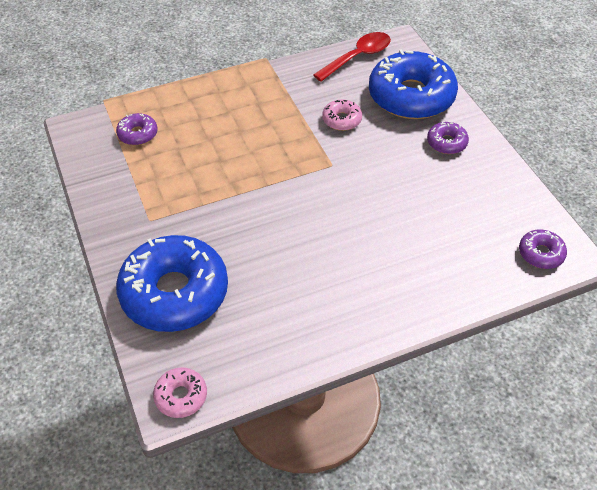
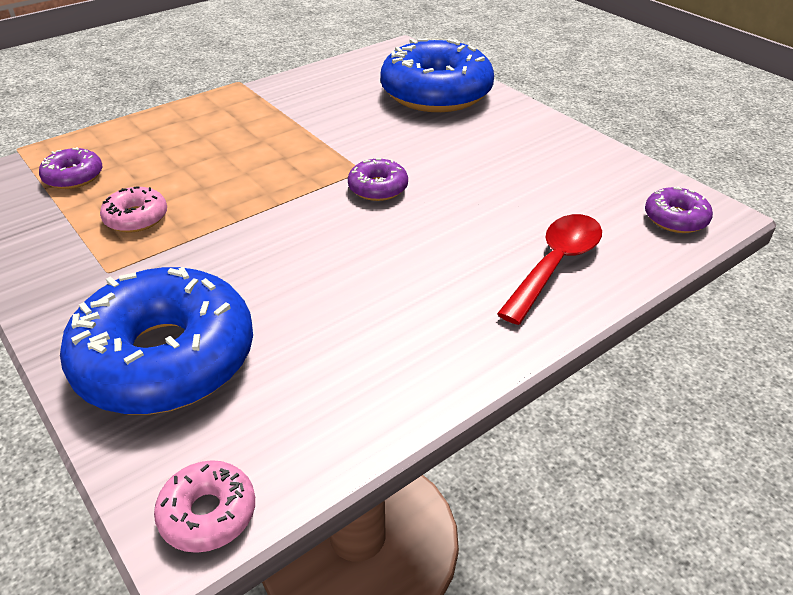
camera: 15 degrees left, 10 degrees down
red spoon [314,32,391,81] -> red spoon moved to [497,214,602,325]
pink donut [322,99,362,131] -> pink donut moved to [100,186,167,233]
purple donut [427,122,469,154] -> purple donut moved to [348,158,408,201]

